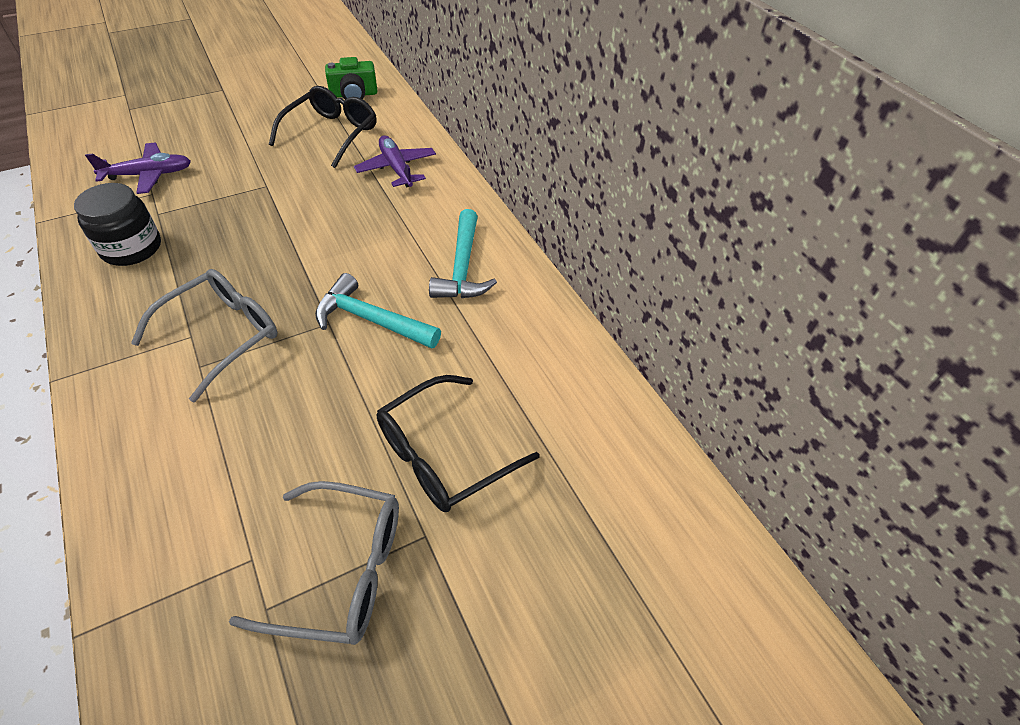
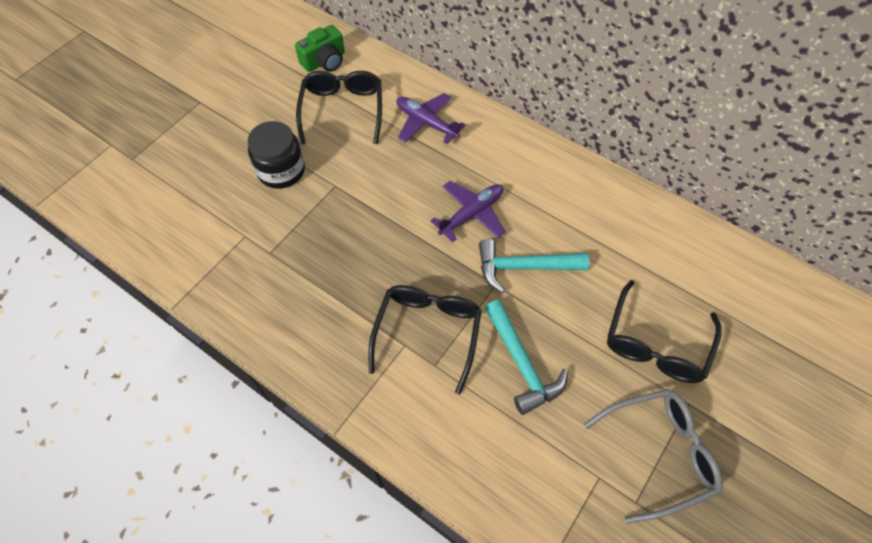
camera: 25 degrees left, 10 degrees up
black jar [74,183,161,266] -> black jar moved to [248,121,305,189]
purple plane [85,143,191,194] -> purple plane moved to [430,181,505,242]
grey glasses [131,269,277,402] -> black glasses [368,285,482,394]
turquoise hammer [429,209,497,298] -> turquoise hammer moved to [485,300,568,415]

